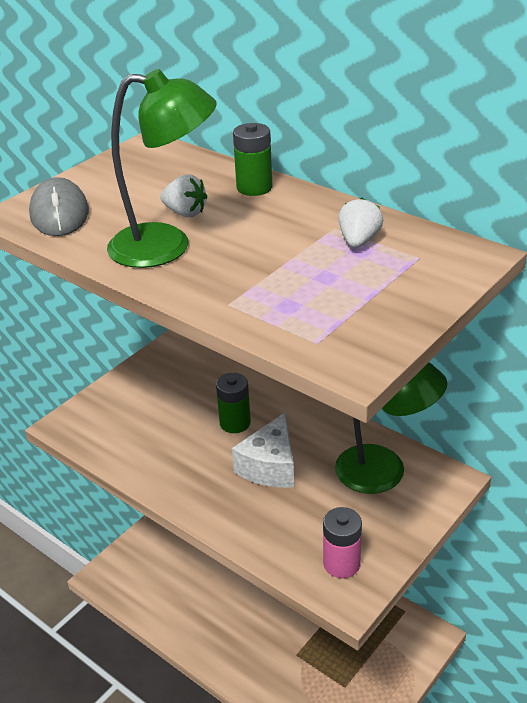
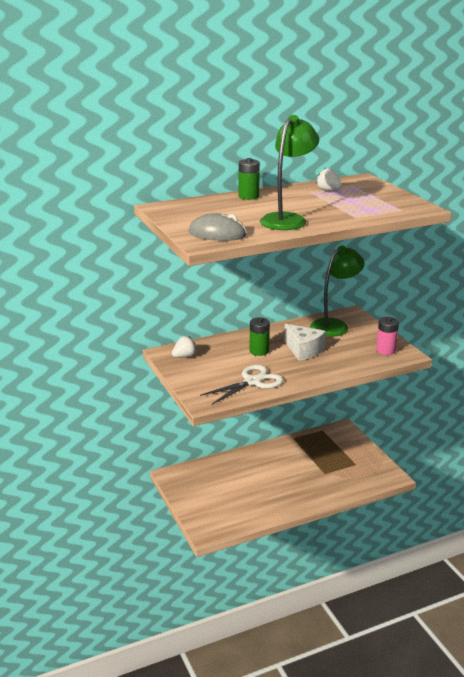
camera: 65 degrees left, 10 degrees down
white strawberry [160,174,207,217] -> white strawberry moved to [172,336,197,358]
none -> white scissors [200,365,283,404]

